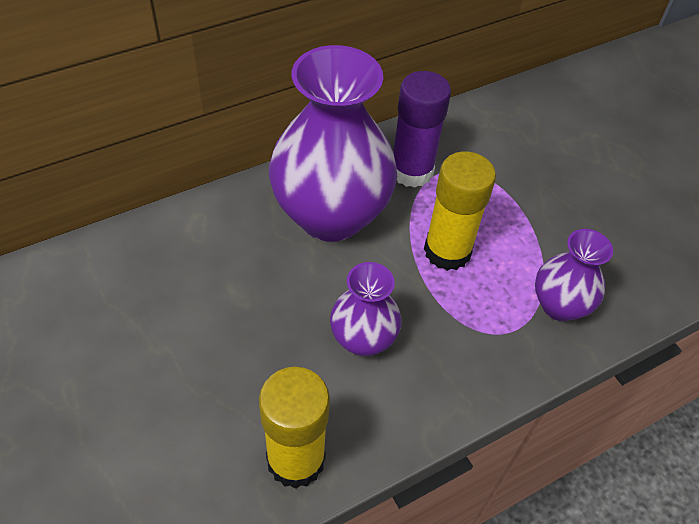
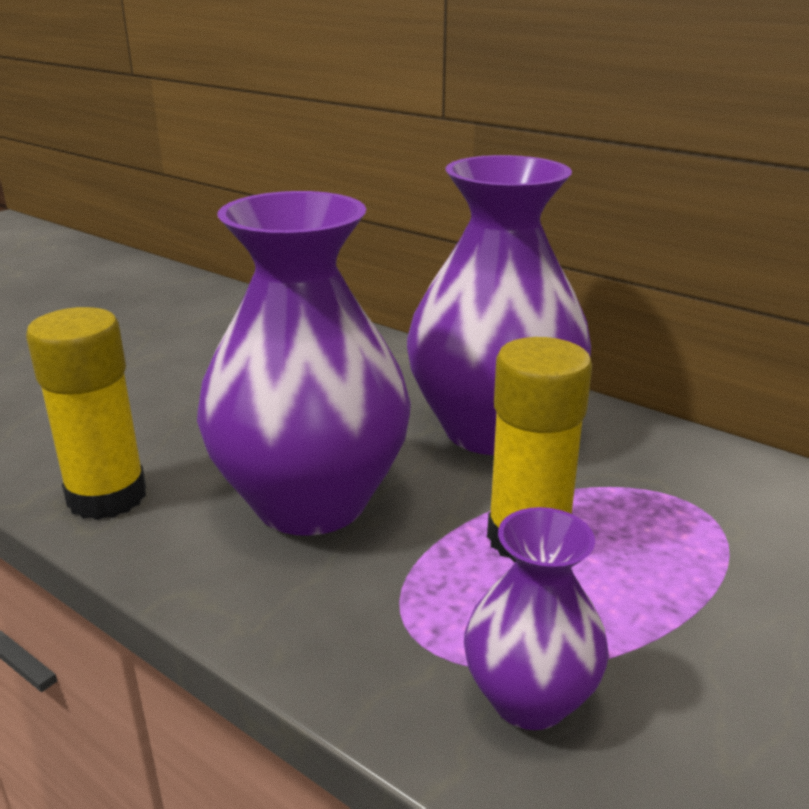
camera: 70 degrees right, 25 degrees down
purple vase [330,262,402,356] -> purple vase [197,191,411,536], size x1.95
purple glue stick [393,71,451,188] -> none

